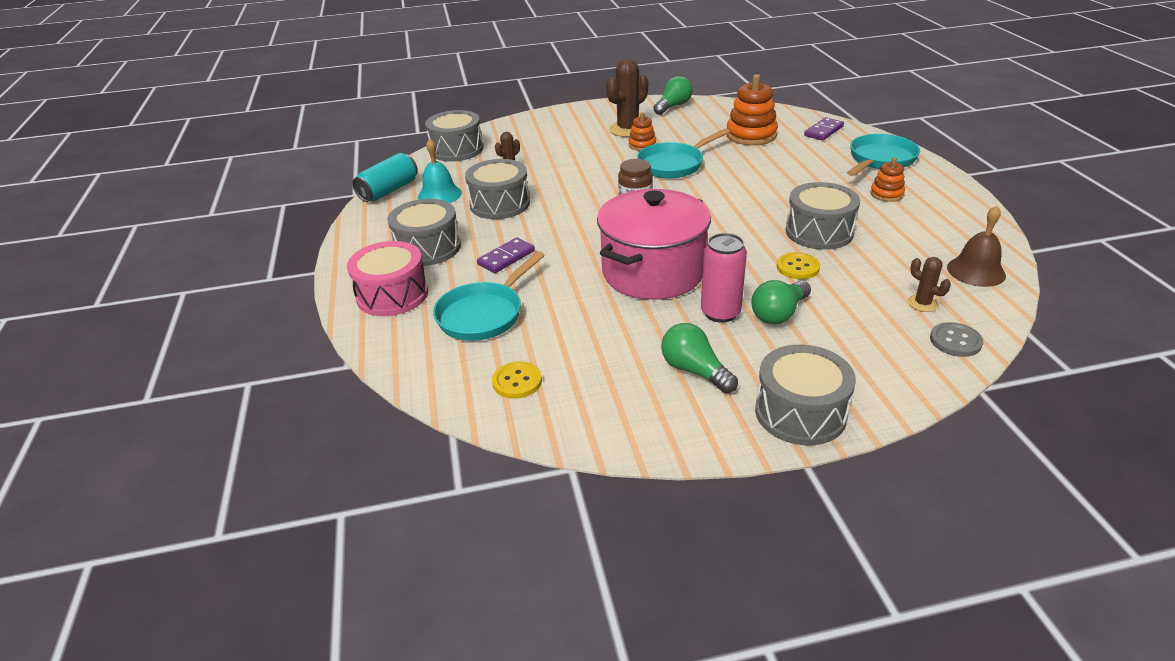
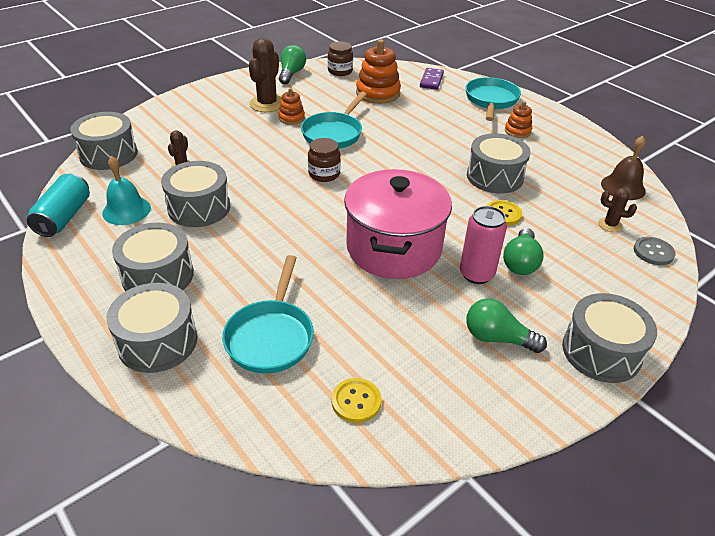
camera: 30 degrees left, 5 degrees up
pink drum [347,241,428,316] -> grey drum [106,283,197,373]
purple domino [477,238,535,273] -> none
none -> brown jar [328,41,353,76]

